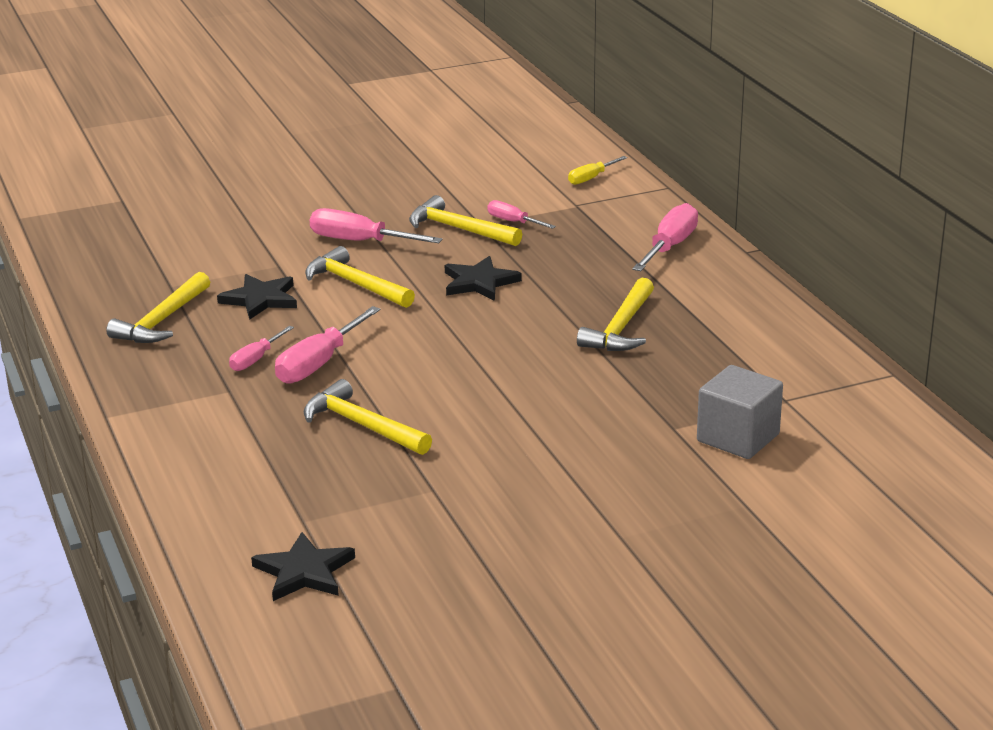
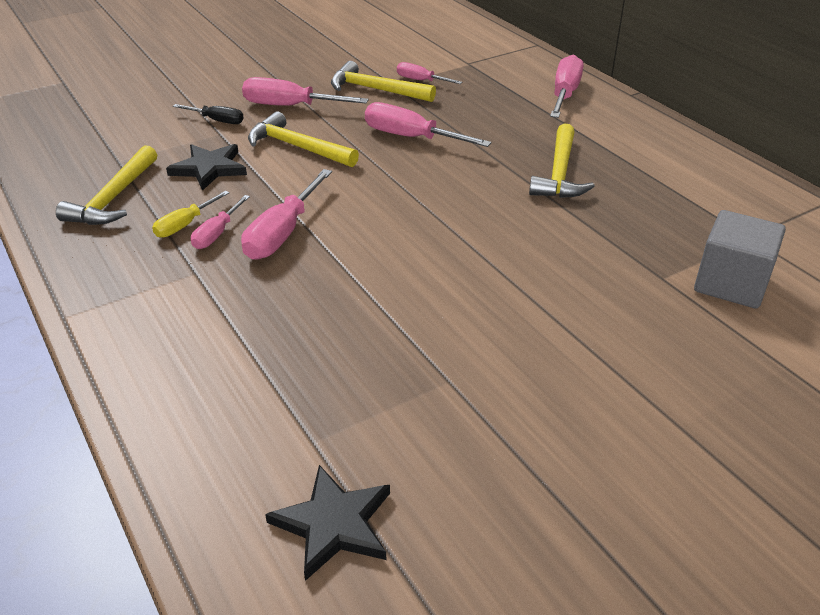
camera: 10 degrees left, 10 degrees up
yellow hammer [304,379,432,455] -> none
black star [445,256,522,301] -> pink screwdriver [365,102,491,147]
yellow screwdriver [568,156,627,185] -> yellow screwdriver moved to [152,191,229,238]
none -> black screwdriver [173,104,244,124]

